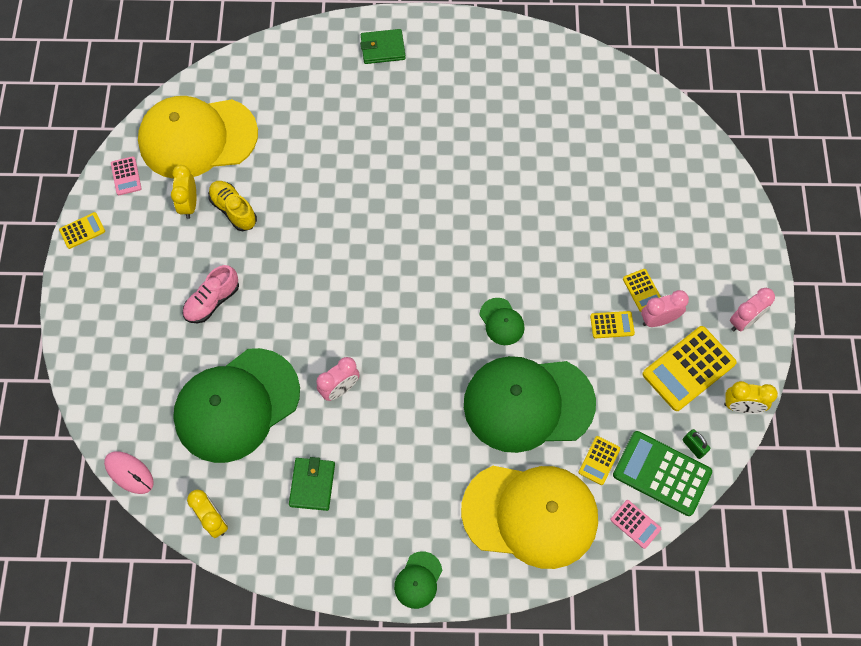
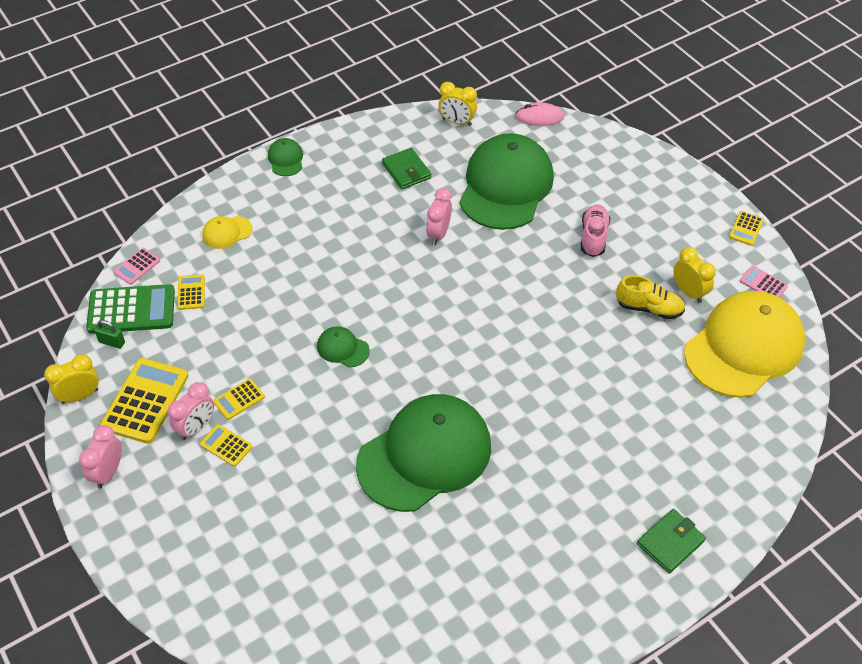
camera: 145 degrees right, 15 degrees down
yellow cap [461,466,598,569] -> yellow cap [202,216,252,249], size x0.41
green cap [464,356,596,453] -> green cap moved to [356,394,491,512]
pink calculator [610,500,661,549] -> pink calculator turned 60 degrees counterclockwise [114,248,160,285]

